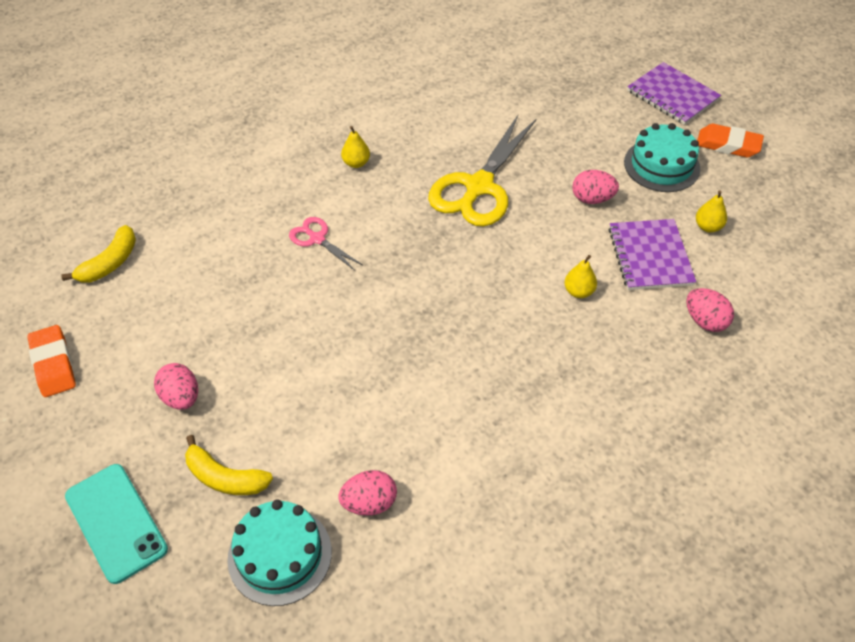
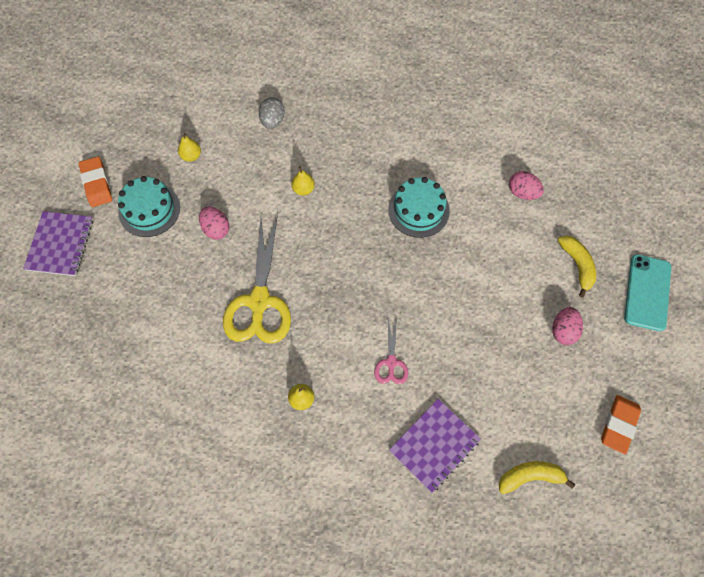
camera: 130 degrees left, 15 degrees up
turquoise cake [227,499,332,606] -> turquoise cake moved to [388,177,450,238]
yellow scissors [428,115,536,227] -> yellow scissors turned 105 degrees clockwise [223,214,291,344]
purple notebook [609,219,696,290] -> purple notebook moved to [389,399,481,493]
pink egg [686,288,734,332] -> grey egg [259,97,285,129]

